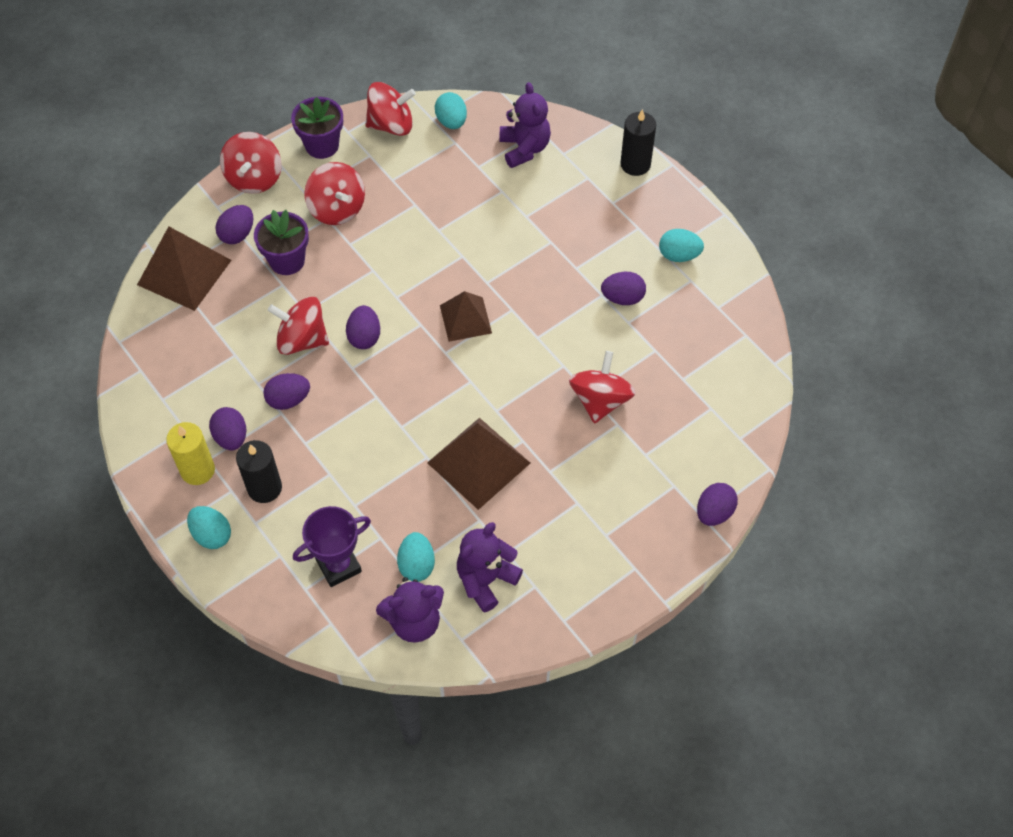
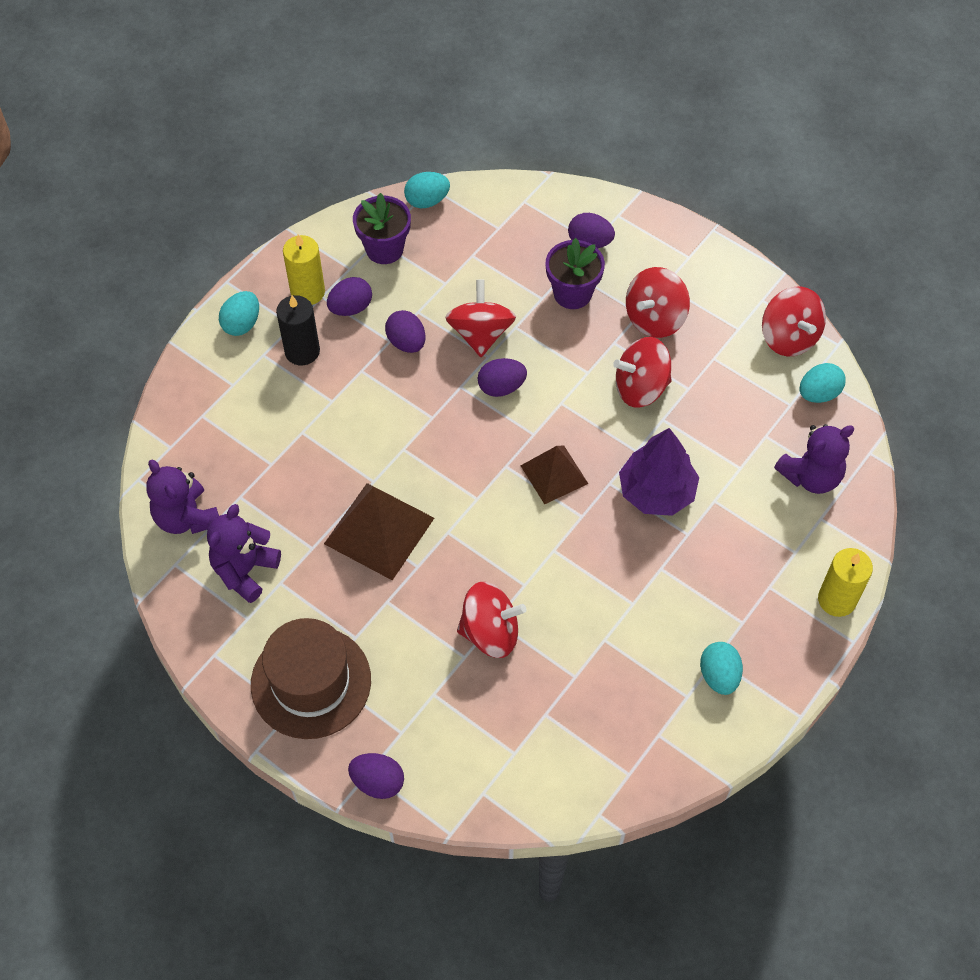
camera: 75 degrees right, 0 degrees up
brown pyramid [137,226,232,311] -> none
red spinning top [220,132,282,194] -> red spinning top moved to [613,337,672,407]
purple flower pot [291,97,343,159] -> purple flower pot moved to [353,193,411,264]
purple trophy [293,506,371,587] -> none
turquoise egg [397,532,435,582] -> turquoise egg moved to [404,172,450,208]
purple teddy bear [457,522,523,613] -> purple teddy bear turned 90 degrees counterclockwise [207,504,281,603]
purple egg [601,272,646,305] -> none
black candle [620,109,656,176] -> yellow candle [818,548,873,617]
none -> brown hat [251,618,371,739]
none -> purple tree [619,428,699,516]

